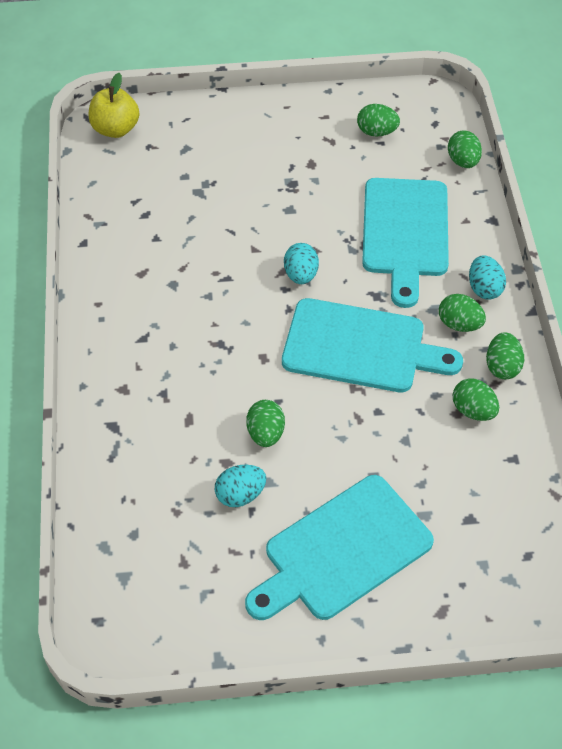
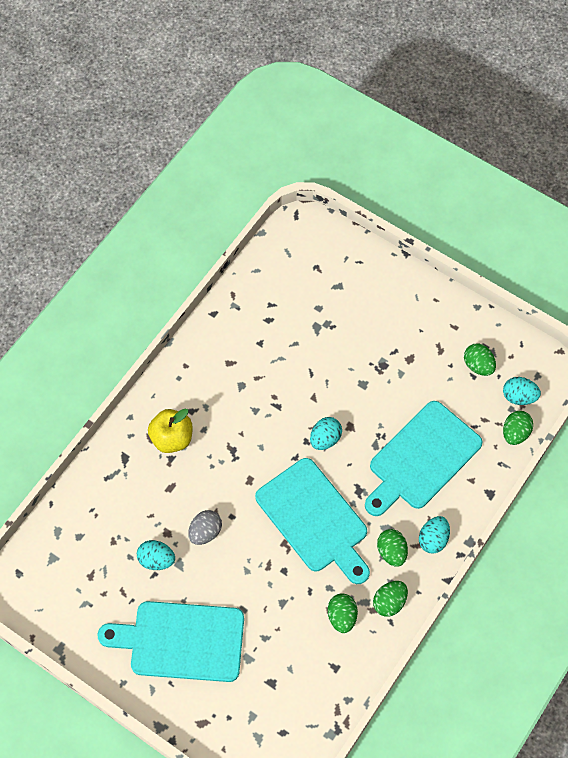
camera: 40 degrees right, 10 degrees up
yellow apple [89,73,139,138] -> yellow apple moved to [148,409,193,453]
green egg [246,400,285,447] -> grey egg [188,510,222,545]
none -> turquoise egg [503,377,541,405]

